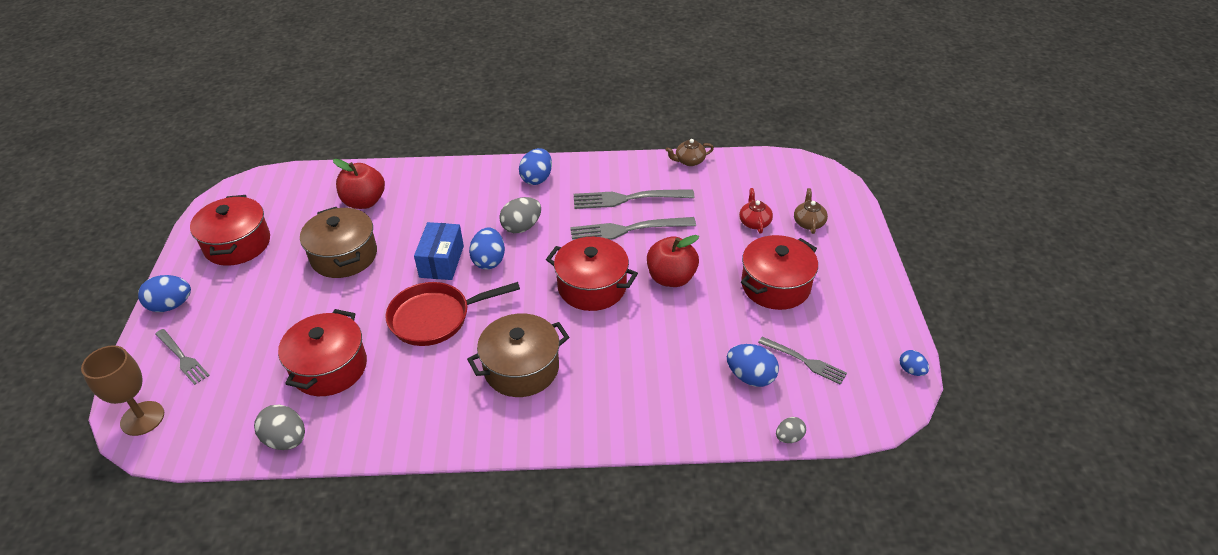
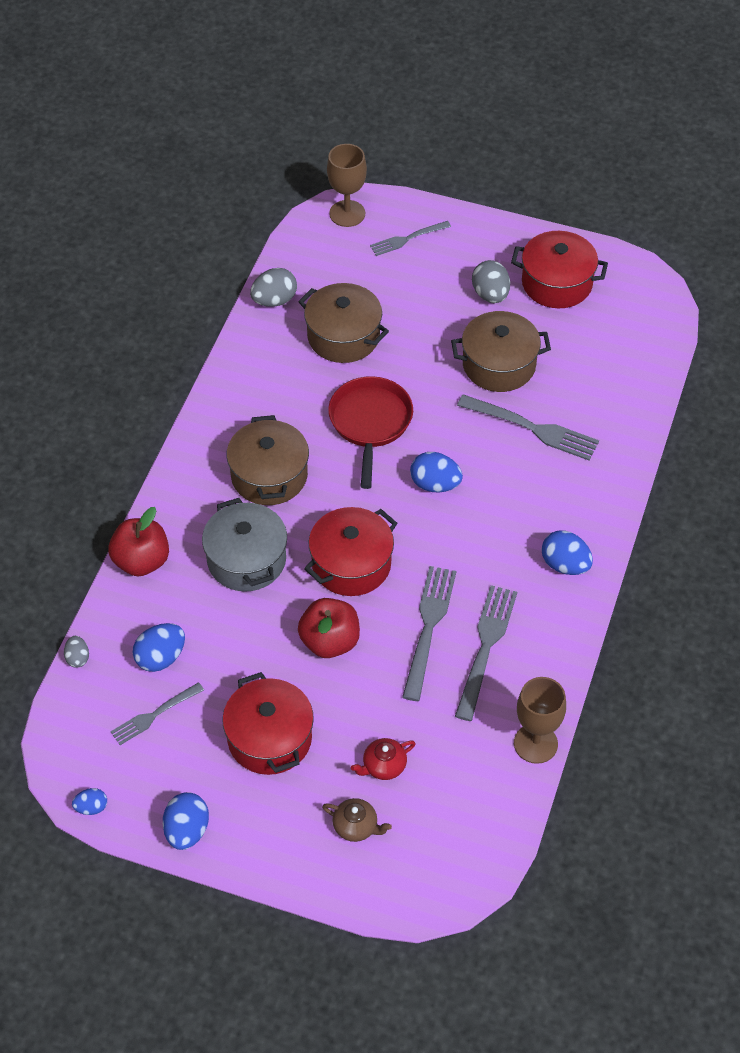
camera: 110 degrees right, 10 degrees up
blue egg [138,275,191,312] -> blue egg moved to [163,792,209,850]
red pot [278,309,367,396] -> brown pot [298,283,389,363]
red apple [333,159,385,209] -> red apple moved to [108,507,169,576]
blue box [414,222,464,280] -> none
grey egg [499,197,541,233] -> grey egg moved to [472,260,510,303]
brown teapot [666,139,714,166] -> brown goblet [514,677,566,764]
red teapot [739,188,773,233] -> red teapot turned 135 degrees clockwise [351,738,416,780]
none -> grey pot [202,498,287,592]
none -> grey fork [457,394,599,461]

